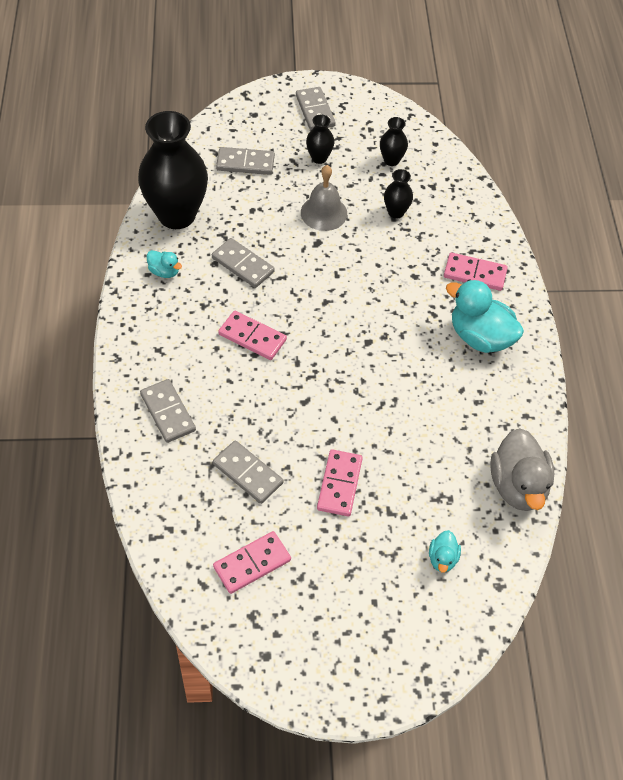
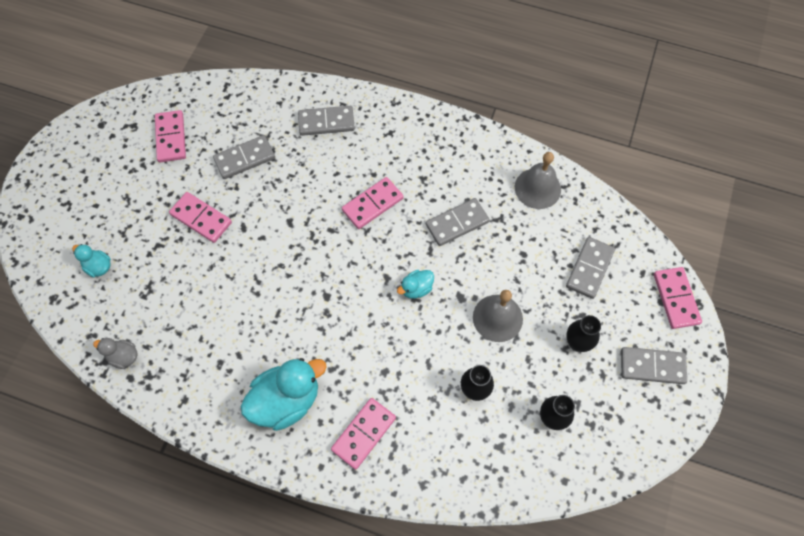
camera: 115 degrees right, 10 degrees up
black vase [138,111,208,229] -> grey bell [515,152,561,209]
turquoise duck [147,250,182,278] -> turquoise duck moved to [397,270,434,299]
grey duck [490,428,554,511] -> grey duck [93,338,137,369], size x0.49
none -> pink domino [654,267,702,329]

